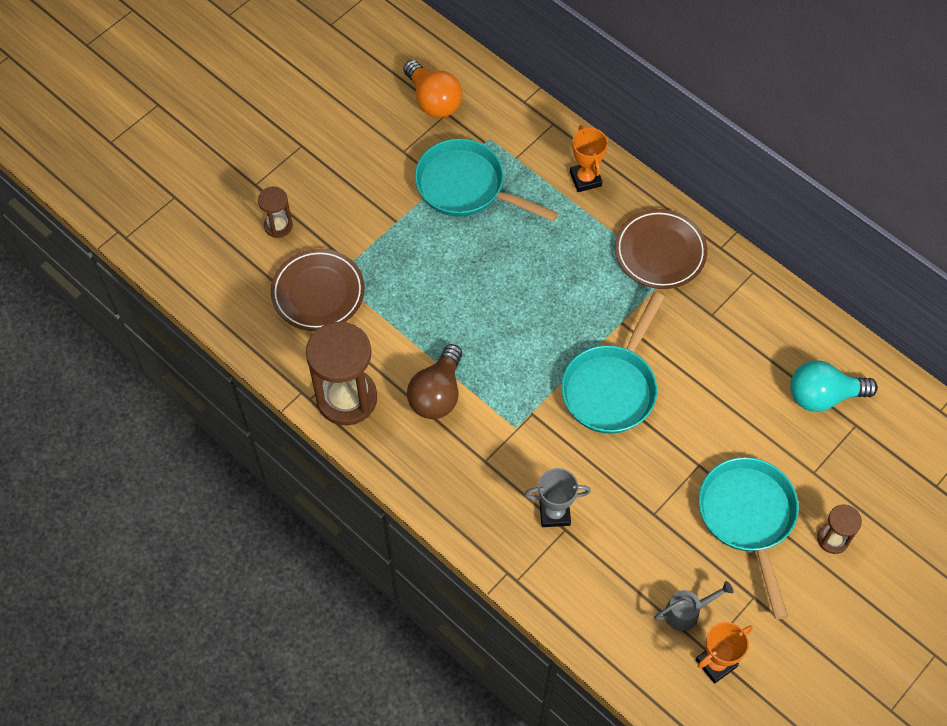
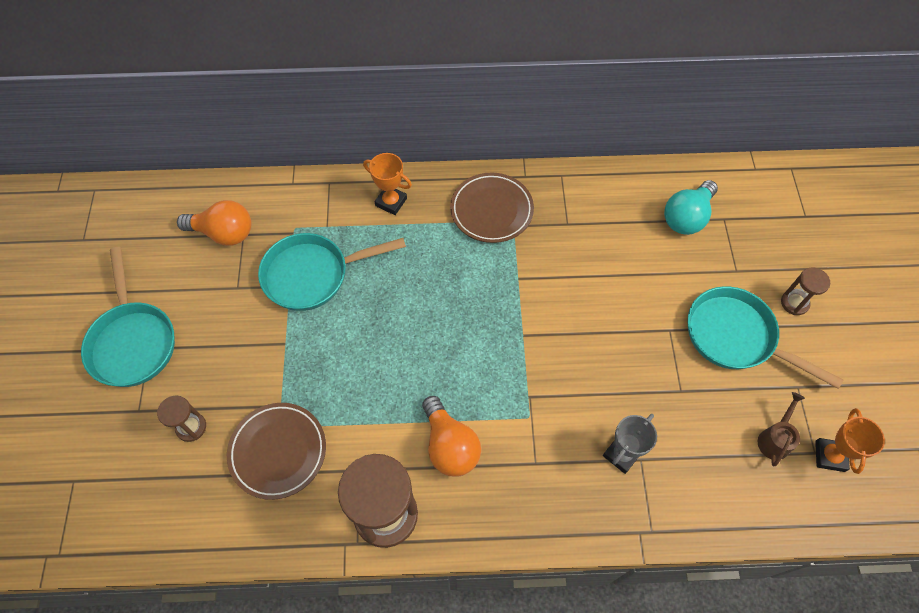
camera: 45 degrees left, 0 degrees up
brown light bulb [407,344,462,419] -> orange light bulb [422,396,481,477]
turquoise pan [561,292,665,434] -> turquoise pan moved to [81,247,175,387]
grey watering can [654,581,733,631] -> brown watering can [758,392,805,466]

